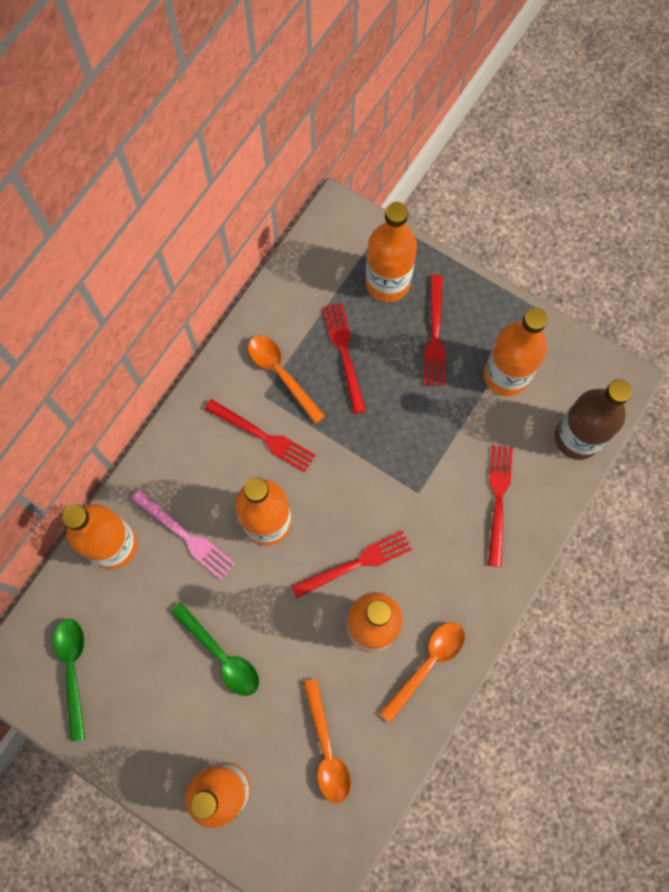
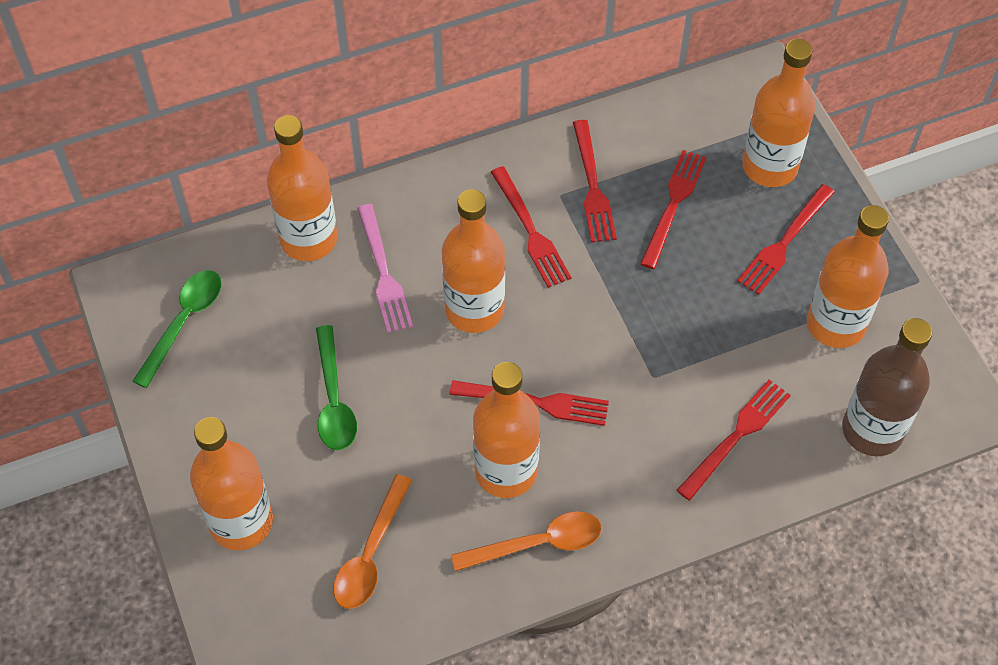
camera: 35 degrees right, 15 degrees down
orange spoon [248,335,325,424] -> red fork [573,120,617,243]

